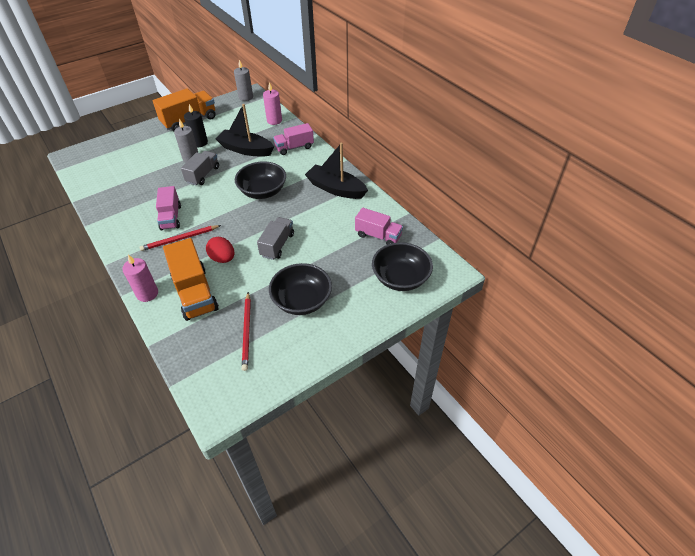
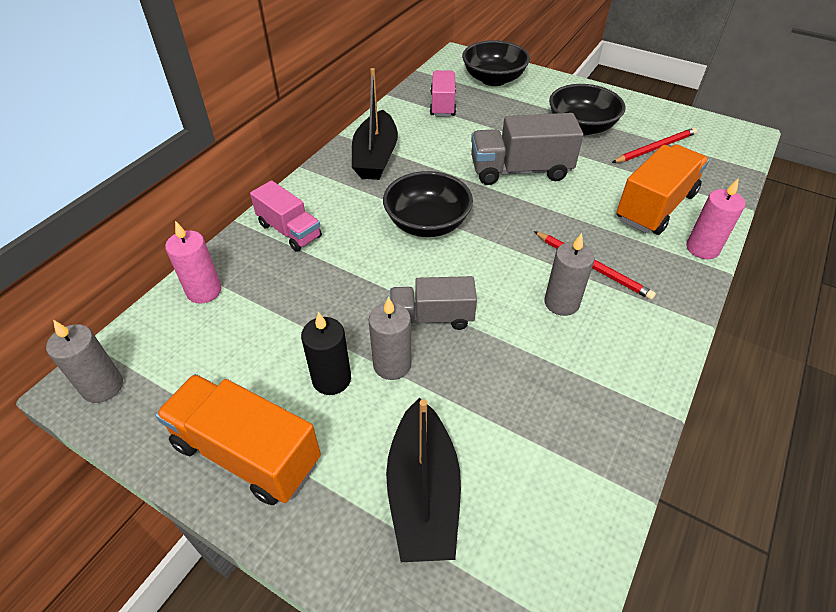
camera: 115 degrees left, 0 degrees up
pink truck [156,186,181,230] -> grey candle [544,233,595,316]
red egg [206,237,234,263] -> none
black boat [215,104,274,157] -> black boat moved to [386,398,461,562]
grey truck [257,217,294,260] -> grey truck [471,113,583,185], size x1.53

